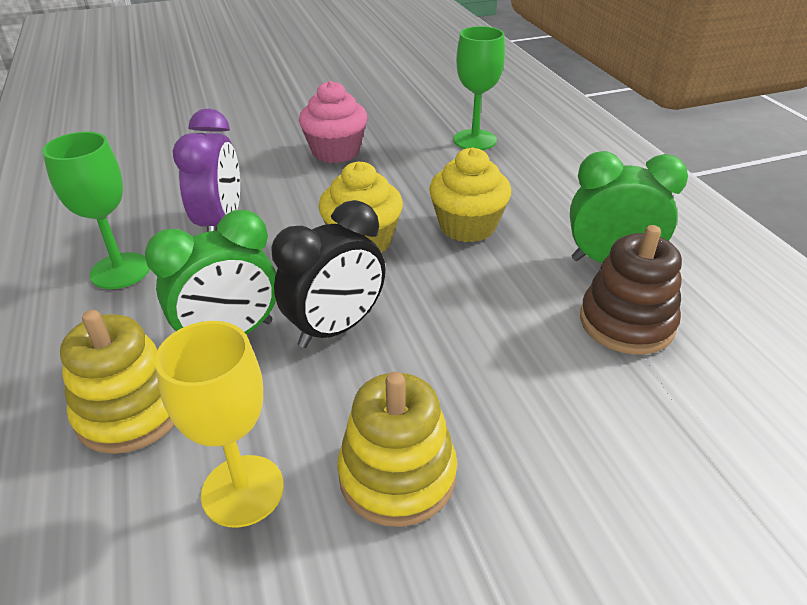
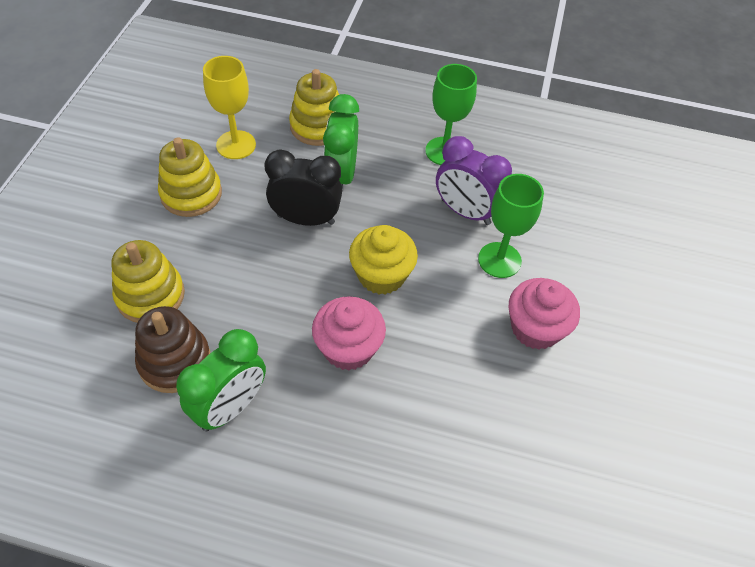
camera: 120 degrees right, 15 degrees up
black clock [272,200,385,348] -> black clock turned 105 degrees clockwise [264,149,342,226]
yellow cupcake [429,148,511,242] -> pink cupcake [312,296,386,370]
green goblet [453,26,505,150] -> green goblet moved to [478,174,544,278]
none -> yellow stacking toy [111,240,185,323]

